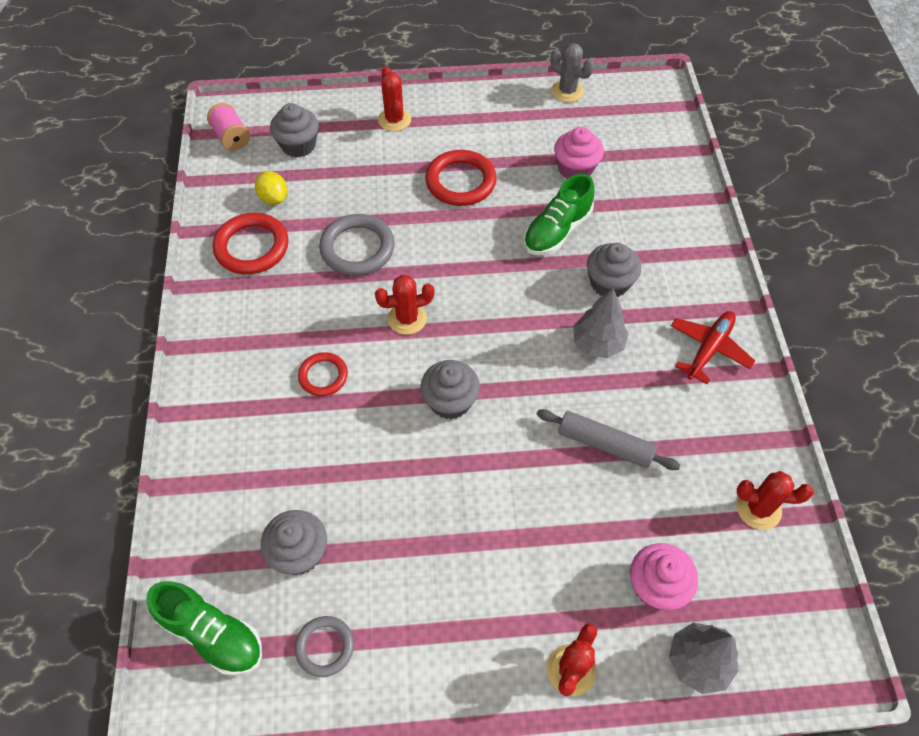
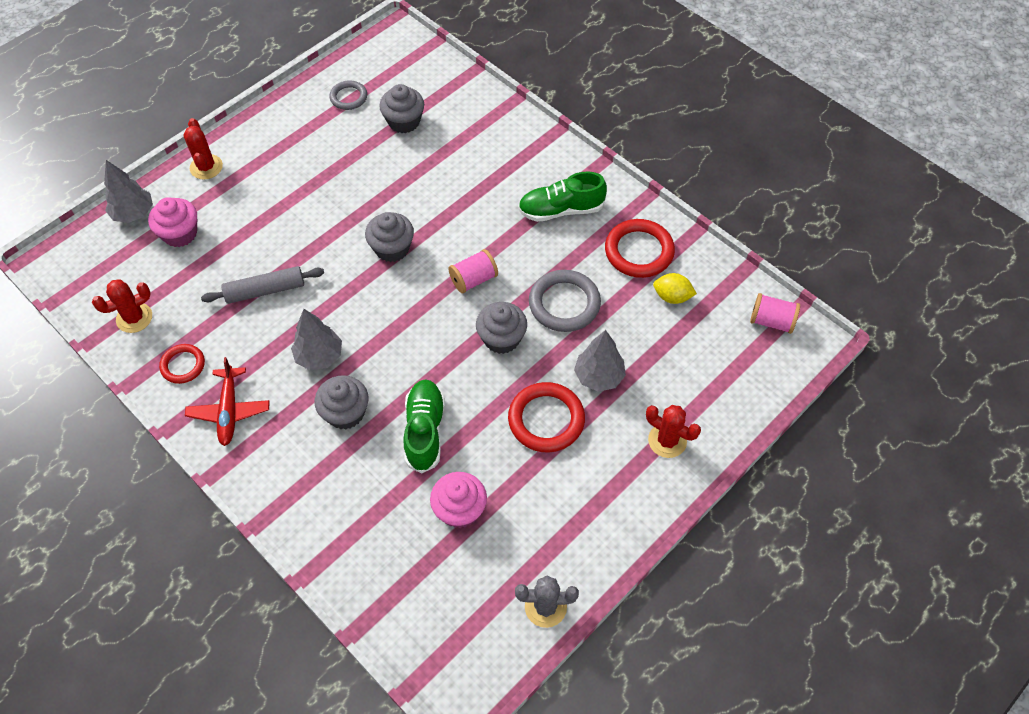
camera: 140 degrees right, 0 degrees up
green shoe [147,581,262,676] -> green shoe moved to [518,171,607,222]
grey cupcake [270,103,319,158] -> grey cupcake moved to [476,302,527,354]
red ring [298,352,348,396] -> red ring moved to [159,344,205,384]
red cactus [375,275,434,335] -> pink spool [448,249,498,294]
none -> grey tree [574,330,626,392]

